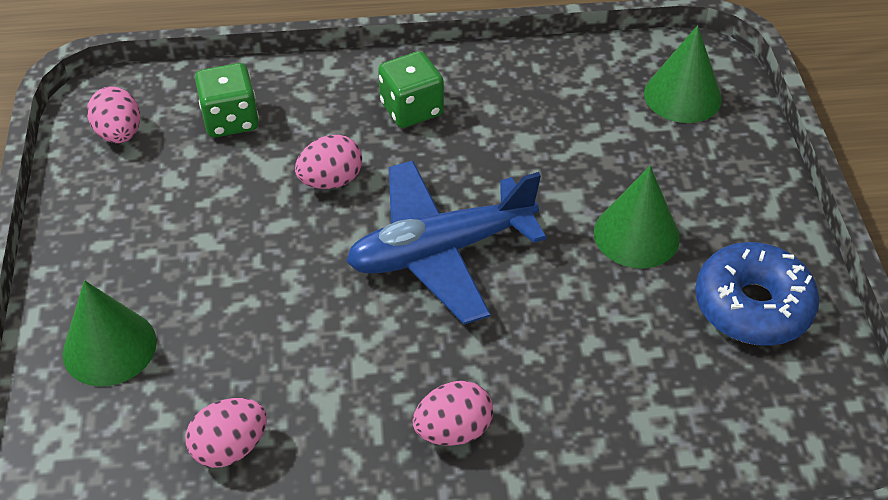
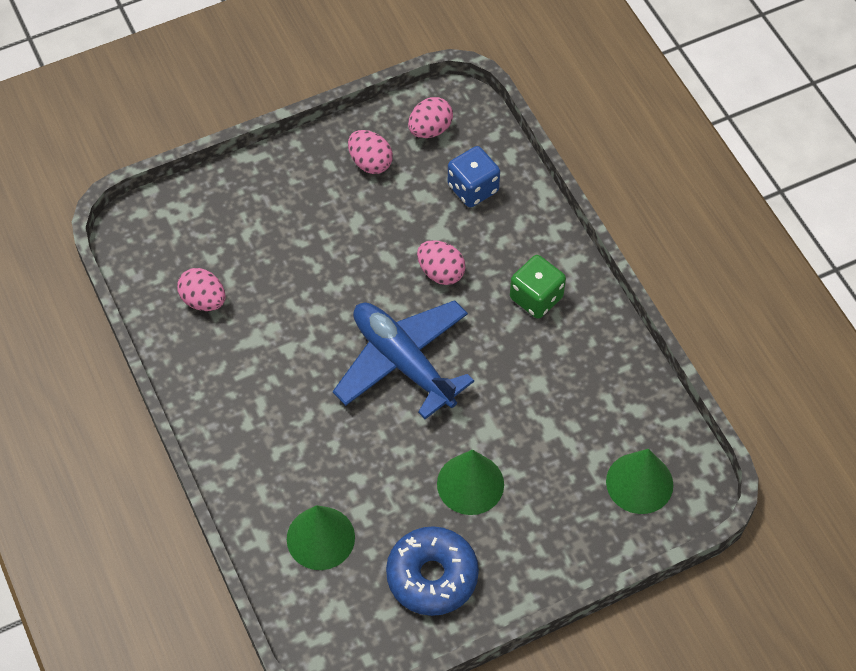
camera: 70 degrees right, 10 degrees up
green cone [63,280,157,386] -> green cone moved to [287,505,355,570]
green dice [195,63,259,137] -> blue dice [448,146,500,207]
pink egg [413,381,493,446] -> pink egg moved to [348,130,393,174]

